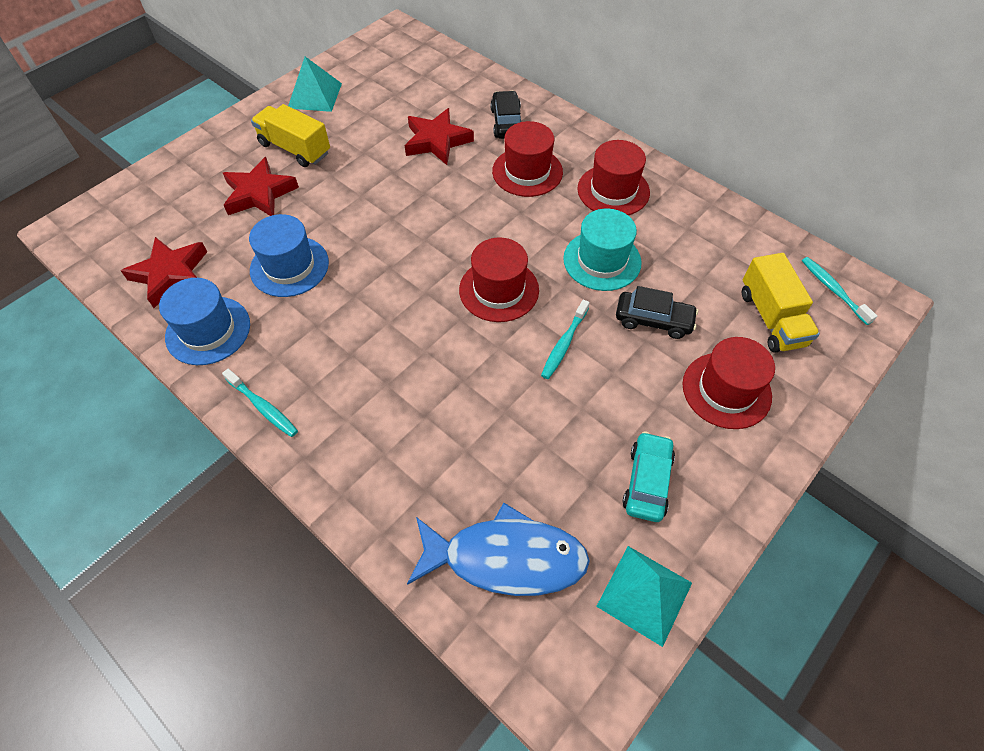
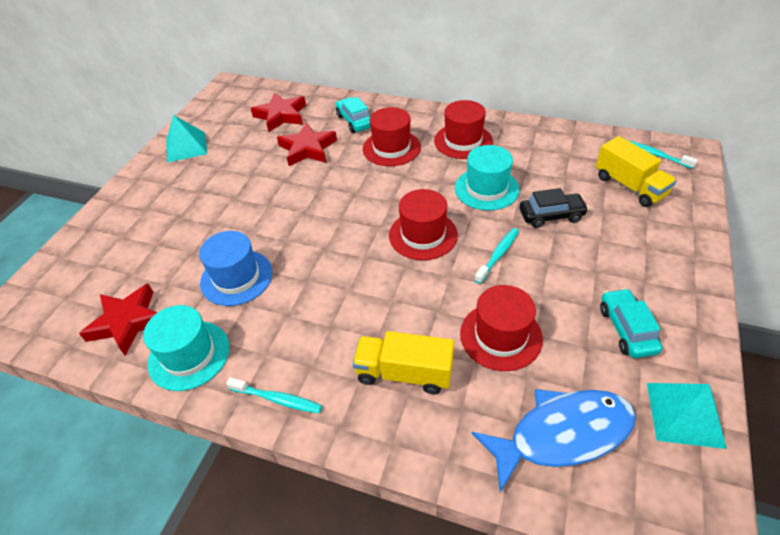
camera: 20 degrees left, 10 degrees down
blue hat [159,278,250,365] -> turquoise hat [143,305,230,391]
red star [223,157,299,216] -> red star moved to [251,92,306,132]
yellow truck [251,104,330,167] -> yellow truck moved to [352,331,454,394]
black car [490,91,521,139] -> turquoise car [335,97,371,133]
turquoise toothbrush [541,300,590,379] -> turquoise toothbrush turned 150 degrees counterclockwise [474,228,519,284]
red hat [683,337,775,429] -> red hat moved to [460,285,543,371]

